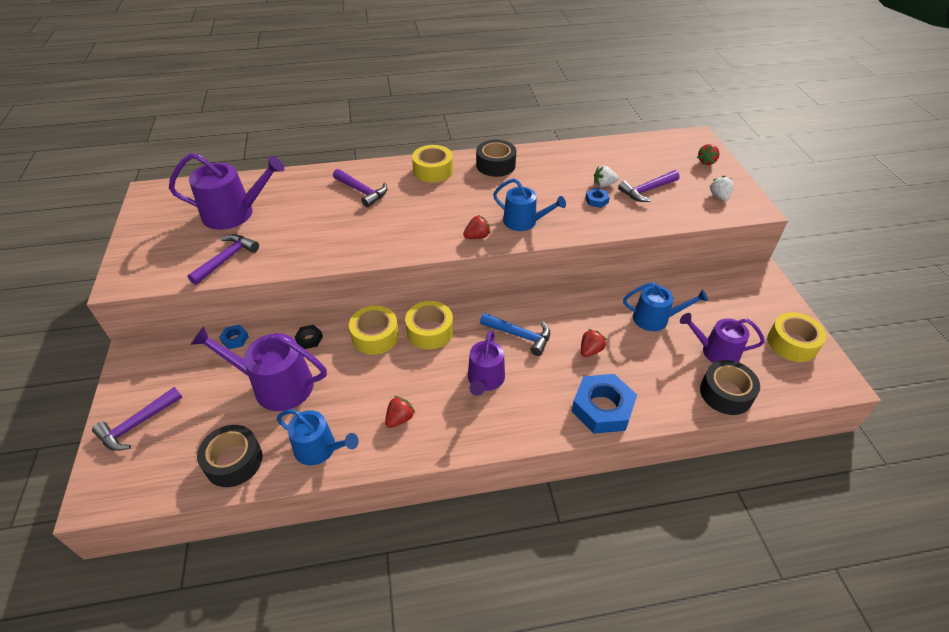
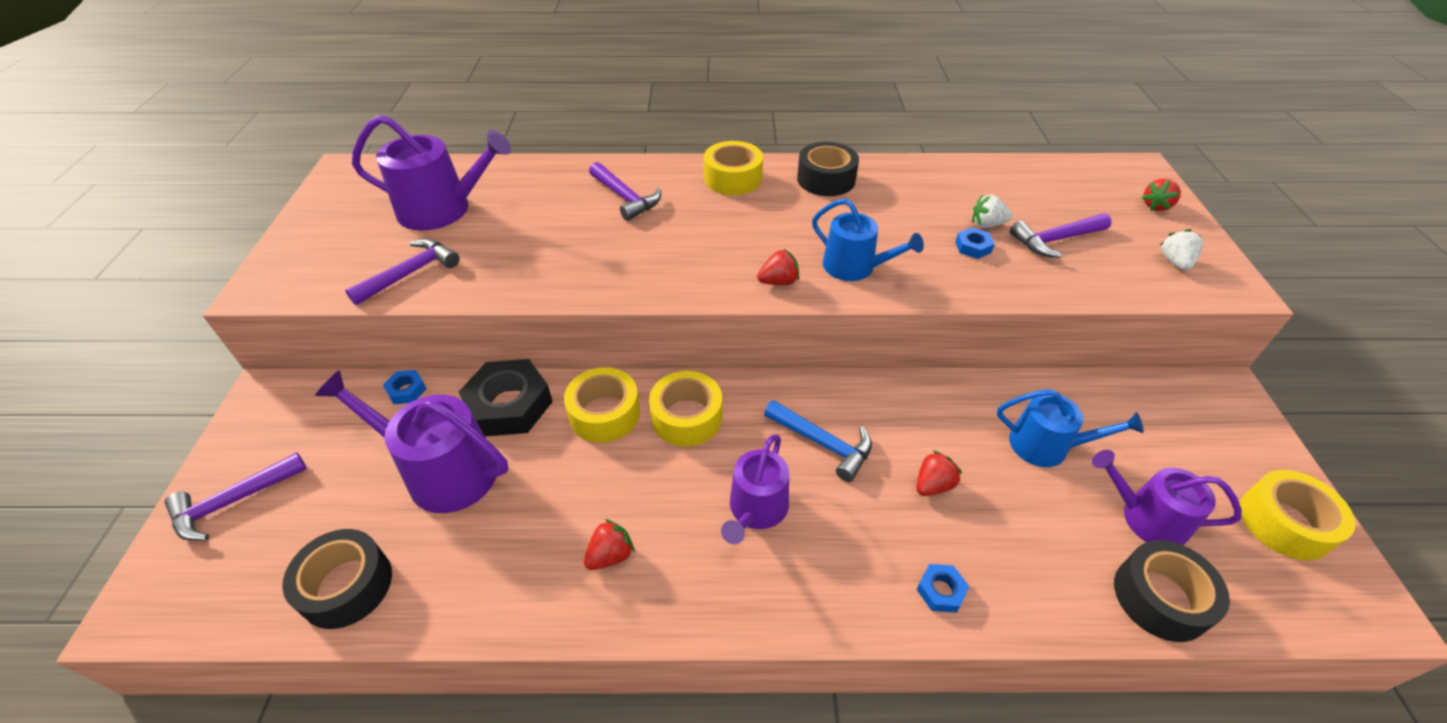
camera: 10 degrees right, 0 degrees up
blue watering can [277,409,359,465] -> none
black nut [295,325,323,349] -> black nut [459,359,553,437], size x2.19
blue nut [571,374,637,434] -> blue nut [916,564,969,613], size x0.46

